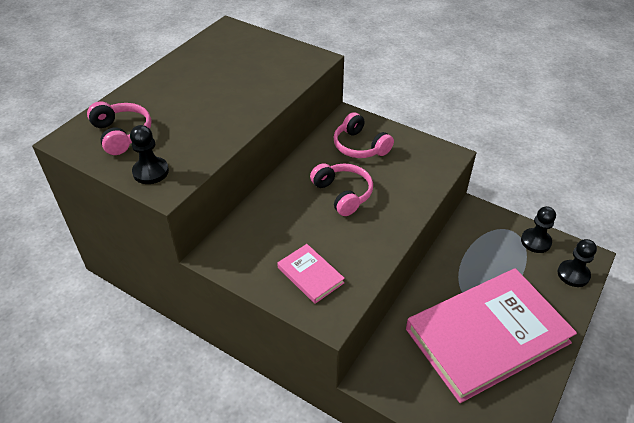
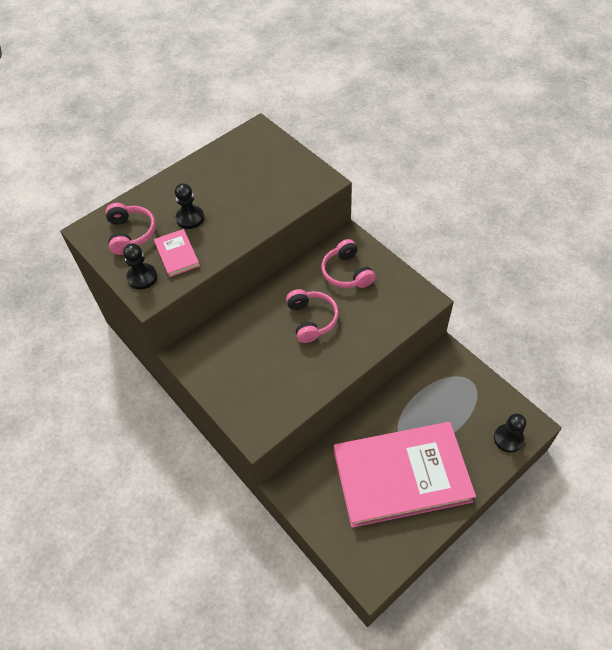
camera: 20 degrees right, 10 degrees up
pink book [277,244,345,304] -> pink book moved to [154,229,200,277]
black pawn [521,206,556,253] -> black pawn moved to [175,183,204,229]

